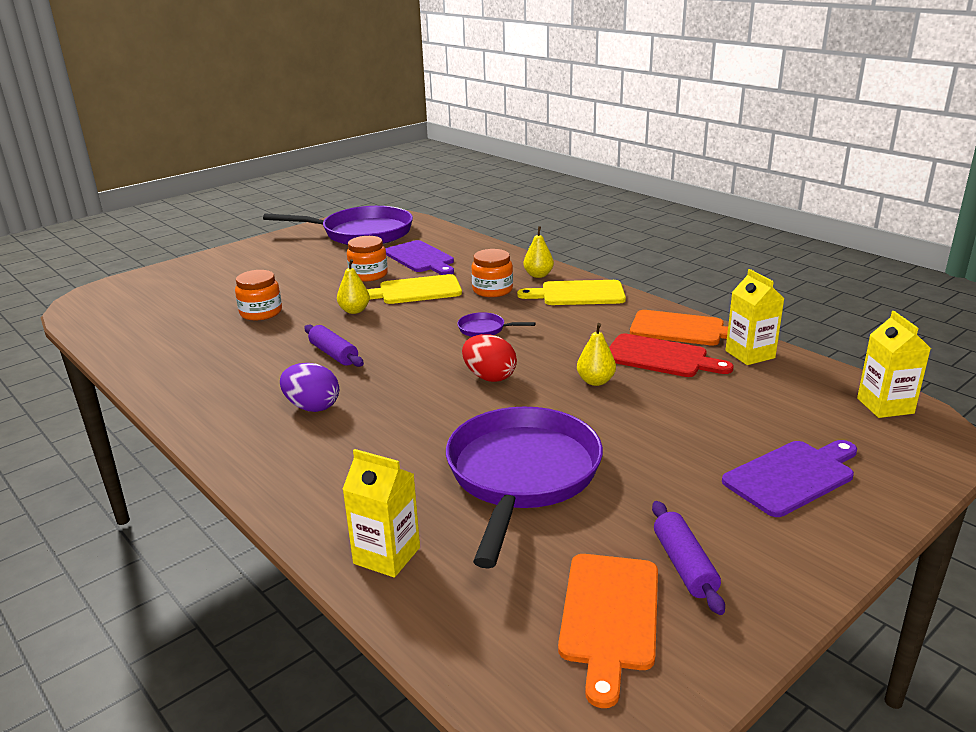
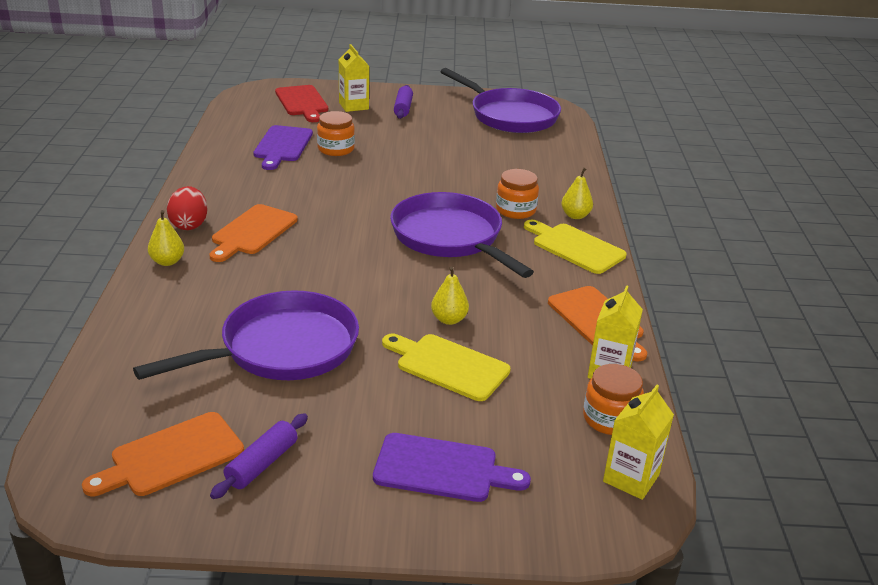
camera: 40 degrees right, 5 degrees up
purple egg [280,363,339,412] -> orange cutting board [210,204,298,262]
purple rolling pin [304,325,364,367] -> purple rolling pin moved to [394,85,413,119]
yellow pear [337,259,370,314] -> yellow pear moved to [148,210,184,266]
yellow carton [342,449,420,578] -> yellow carton moved to [339,44,369,112]
orange jar [347,236,388,281] -> orange jar moved to [583,364,644,435]
yellow cutting board [367,274,462,304] -> yellow cutting board moved to [382,334,511,401]
purple cutting board [385,240,454,275] -> purple cutting board moved to [253,125,313,170]
purple pan [457,312,535,337] -> purple pan [390,192,534,278], size x2.48
red egg [462,334,517,382] -> red egg moved to [167,186,208,230]
red cutting board [609,333,734,377] -> red cutting board moved to [275,85,328,122]

